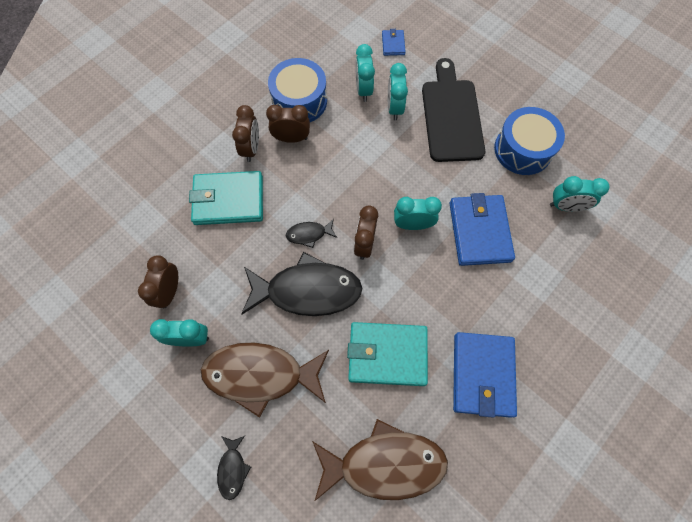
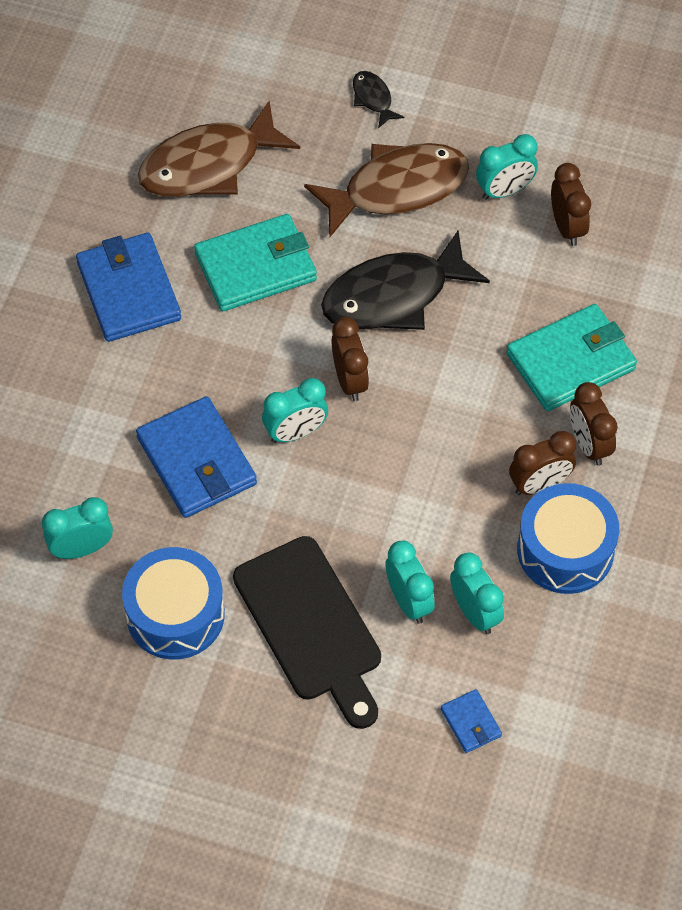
camera: 155 degrees right, 10 degrees down
black fish [286,219,337,248] -> none

